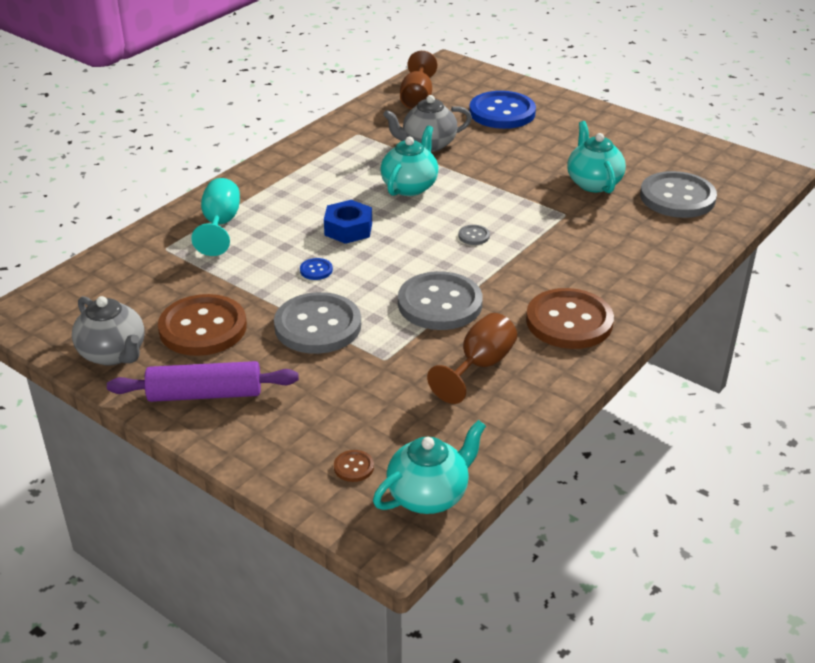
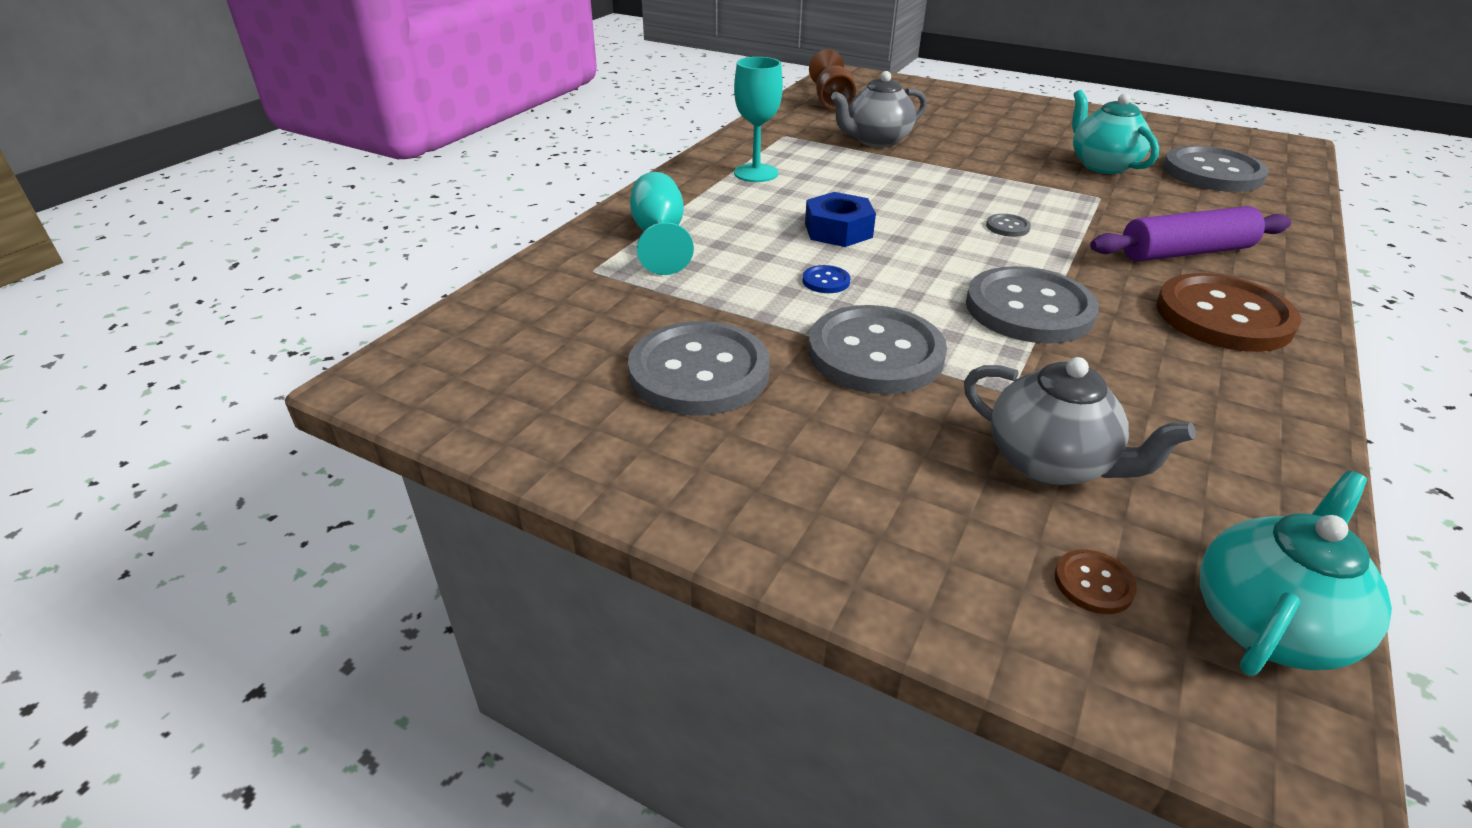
camera: 10 degrees left, 0 degrees up
grey teapot [72,296,145,366] -> grey teapot moved to [964,357,1196,485]
purple rolling pin [107,361,299,402] -> purple rolling pin moved to [1090,206,1291,261]
brown button [158,294,247,356] -> grey button [628,321,770,416]
turquoise teapot [380,126,439,196] -> none
brown goblet [427,313,517,404] -> none
blue button [469,91,536,129] -> none
none -> turquoise goblet [734,57,783,182]

